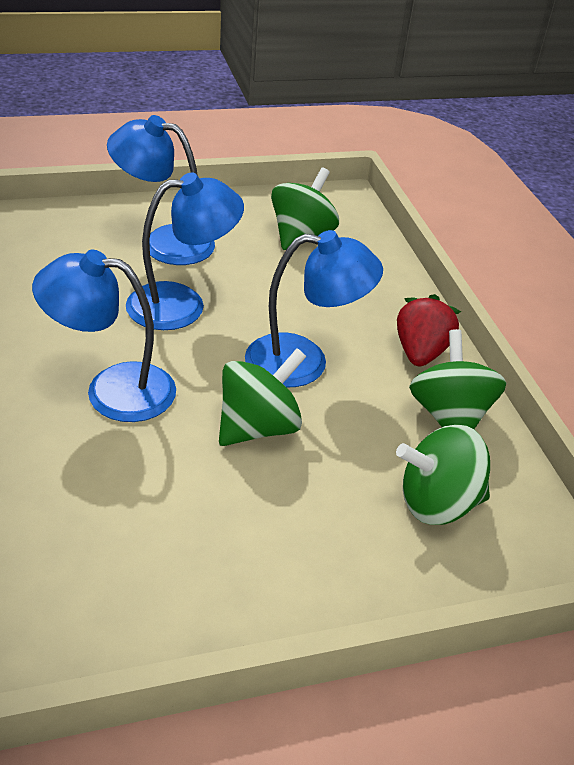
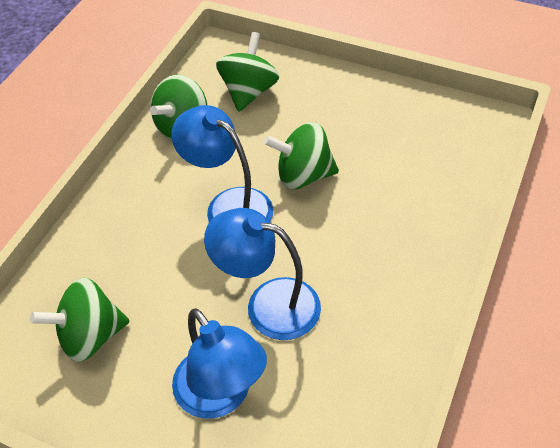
camera: 135 degrees left, 10 degrees up
blue lamp [32,250,176,422] -> none
green spinning top [396,425,490,525] -> green spinning top turned 105 degrees counterclockwise [216,32,279,112]
red strawberry [397,294,461,366] -> none

